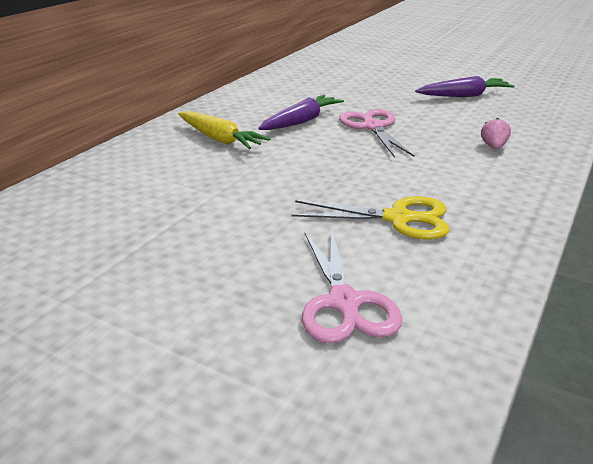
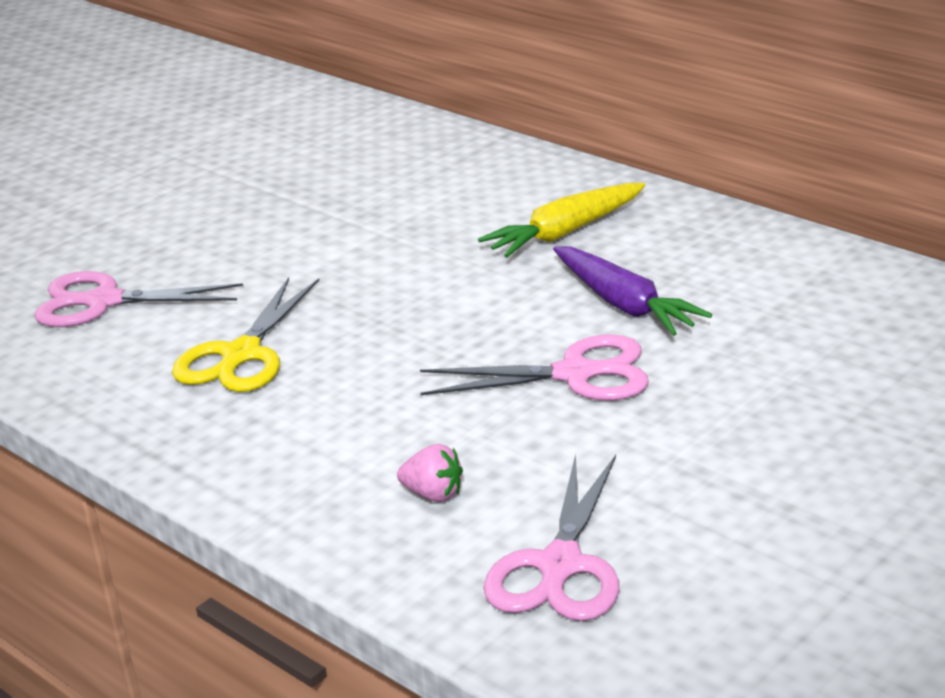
camera: 105 degrees right, 0 degrees up
purple carrot [415,76,515,97] -> none
none -> pink scissors [483,454,619,621]

